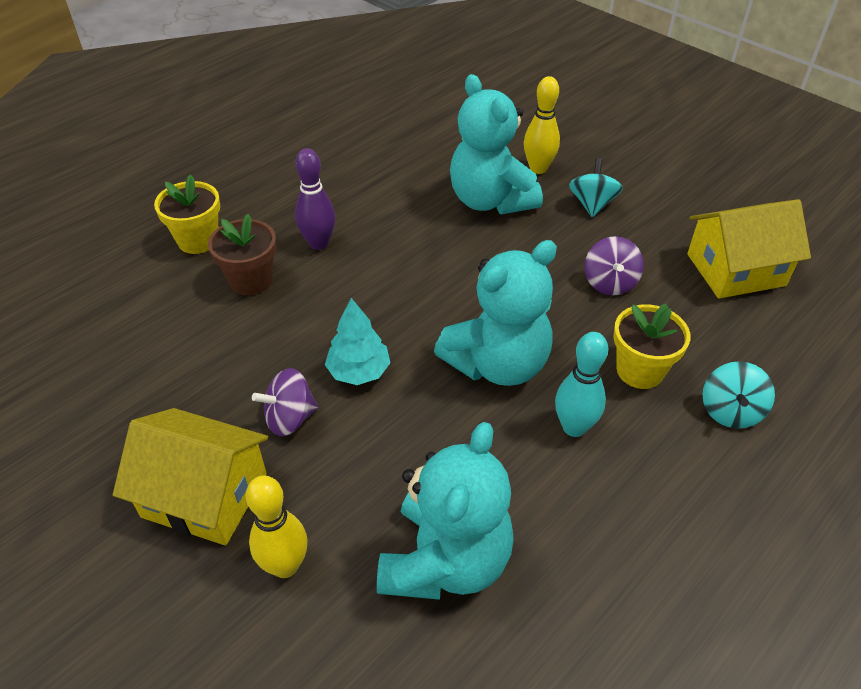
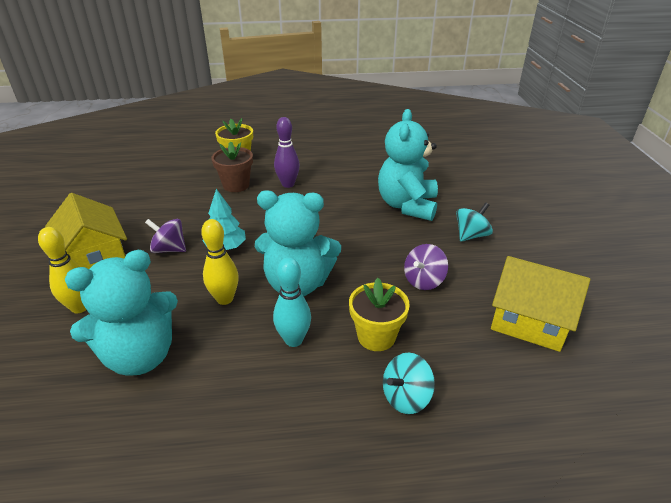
camera: 40 degrees right, 10 degrees down
yellow bowling pin [524,76,560,174] -> yellow bowling pin moved to [201,219,239,305]

